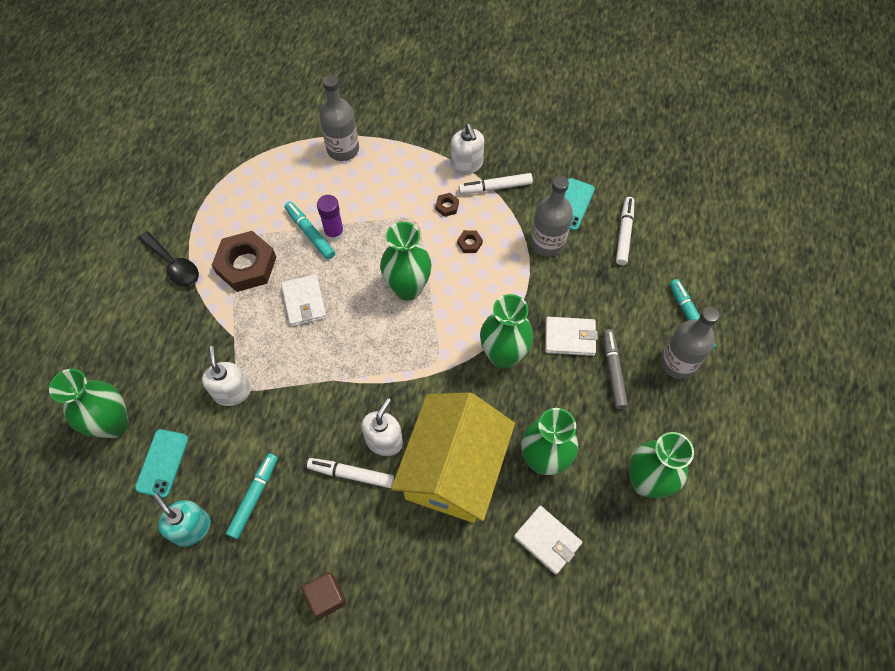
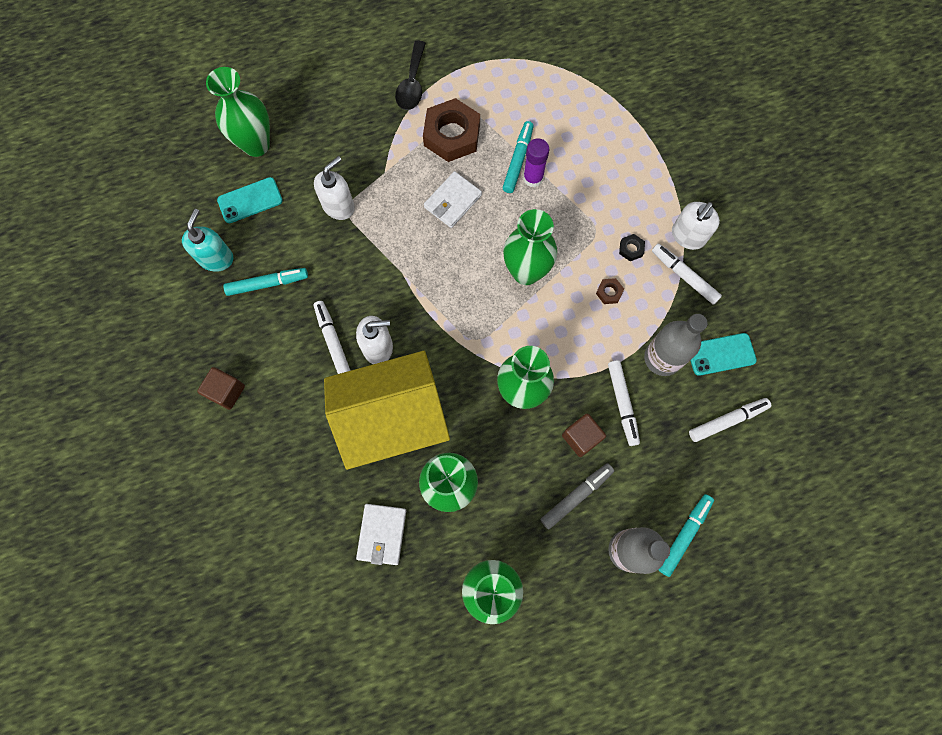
camera: 55 degrees right, 10 degrees up
grey bottle [319,75,359,161] -> none
brown nut [435,193,459,217] -> black nut [619,234,645,261]
white wallet [545,317,598,356] -> brown cube [562,413,606,457]
none -> white marker [608,360,640,446]

